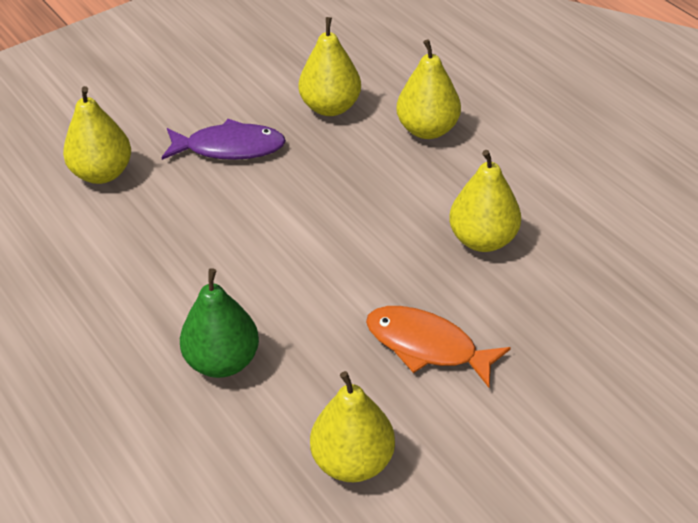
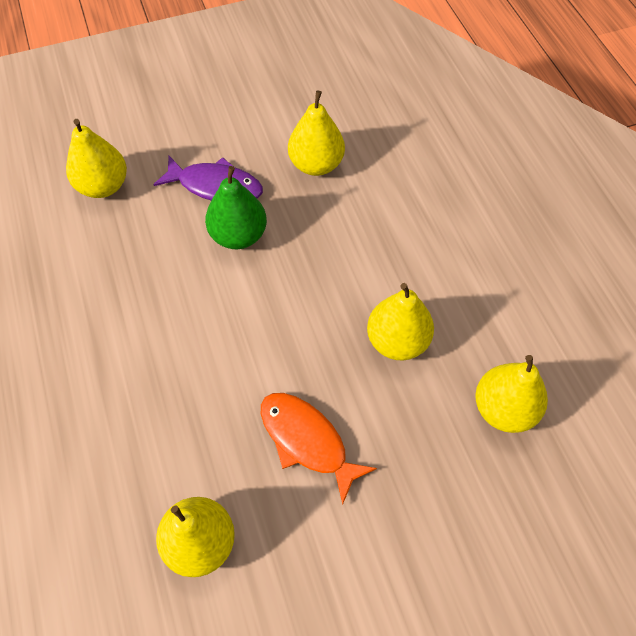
camera: 15 degrees right, 15 degrees up
green pear [180,268,259,378] -> green pear moved to [205,166,267,249]
yellow pear [396,39,461,139] -> yellow pear moved to [475,355,548,433]

